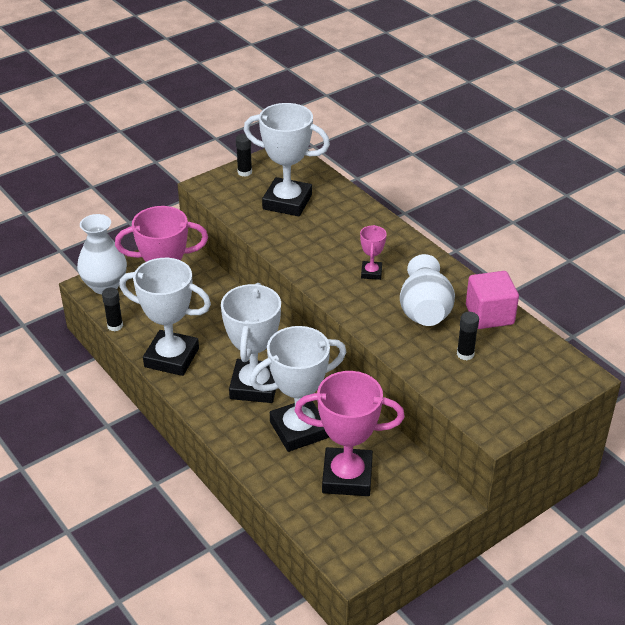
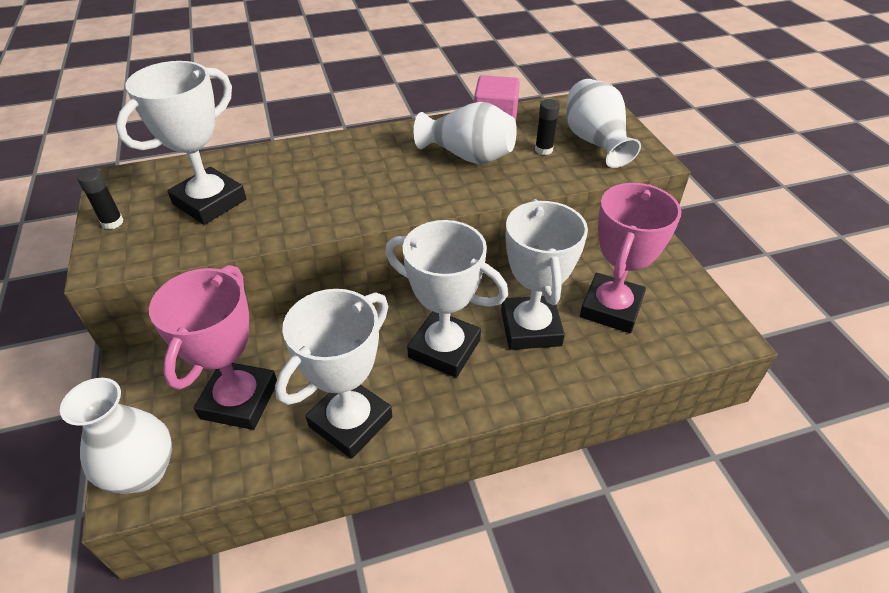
camera: 70 degrees left, 5 degrees up
black glue stick [102,287,123,331] -> none
pink trophy [360,225,387,280] -> none
none -> white vase [566,79,641,168]

